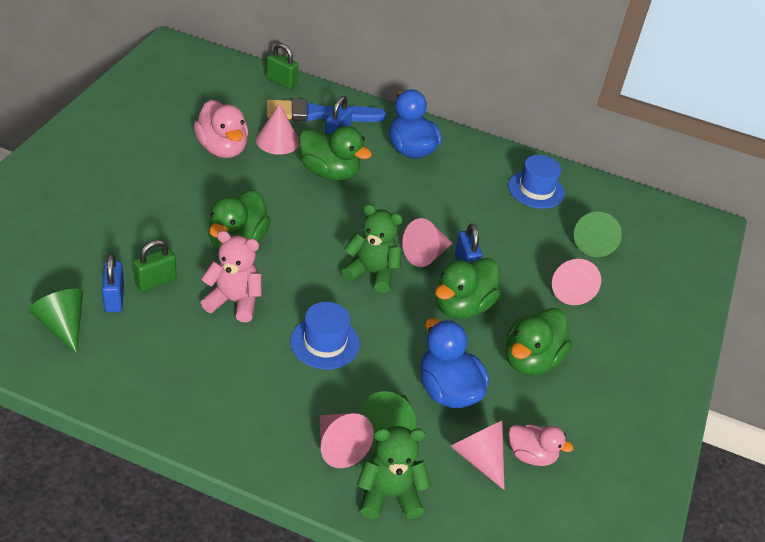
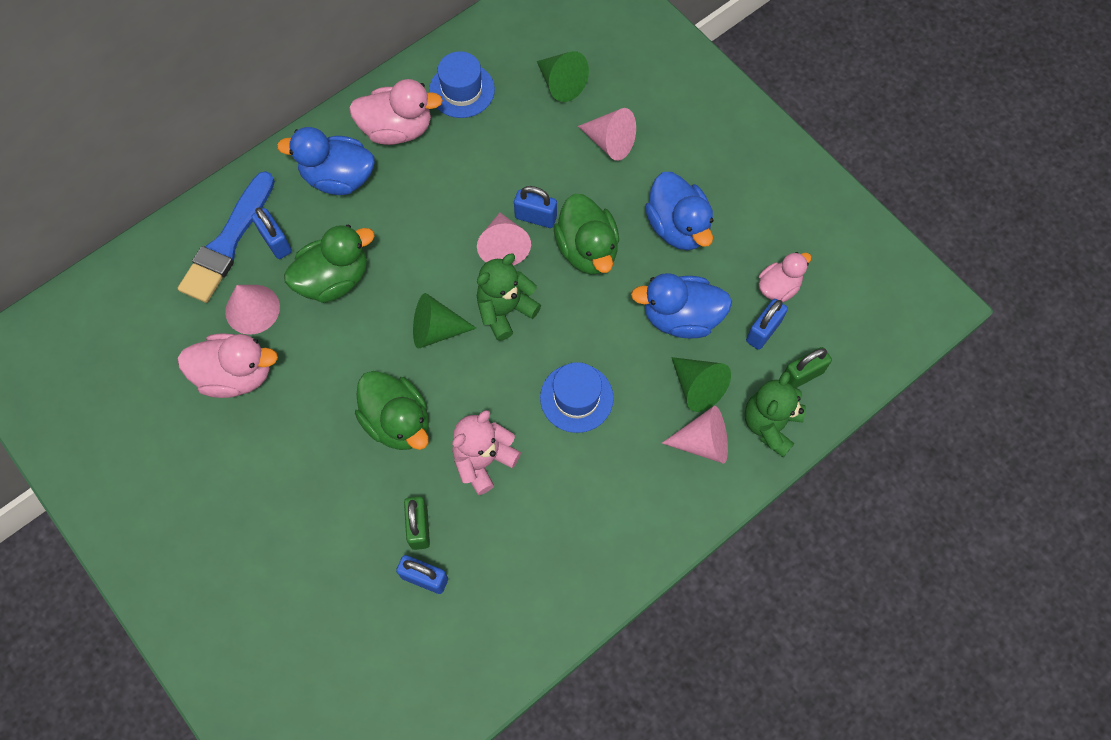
camera: 55 degrees left, 25 degrees up
green cone [29,289,83,353] -> green cone moved to [413,293,476,349]
green padlock [266,43,298,89] -> green padlock moved to [784,347,832,388]
pink cone [450,421,505,490] -> blue padlock [746,299,788,350]
green duck [505,308,572,375] -> blue duck [645,172,713,250]
none -> pink duck [349,79,443,145]

